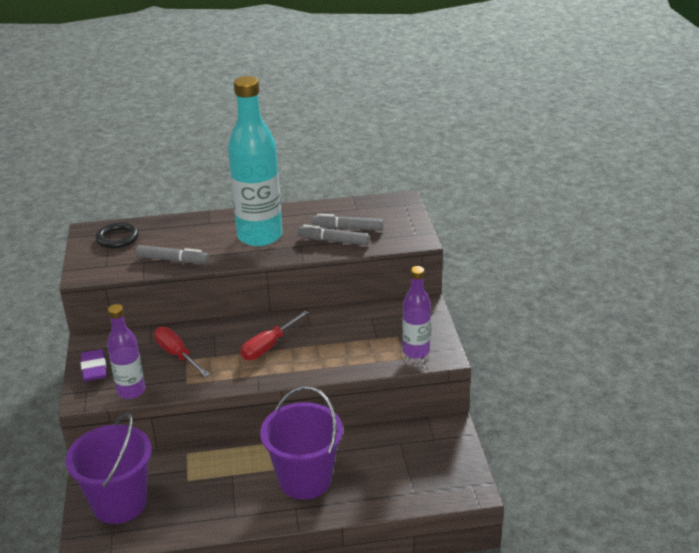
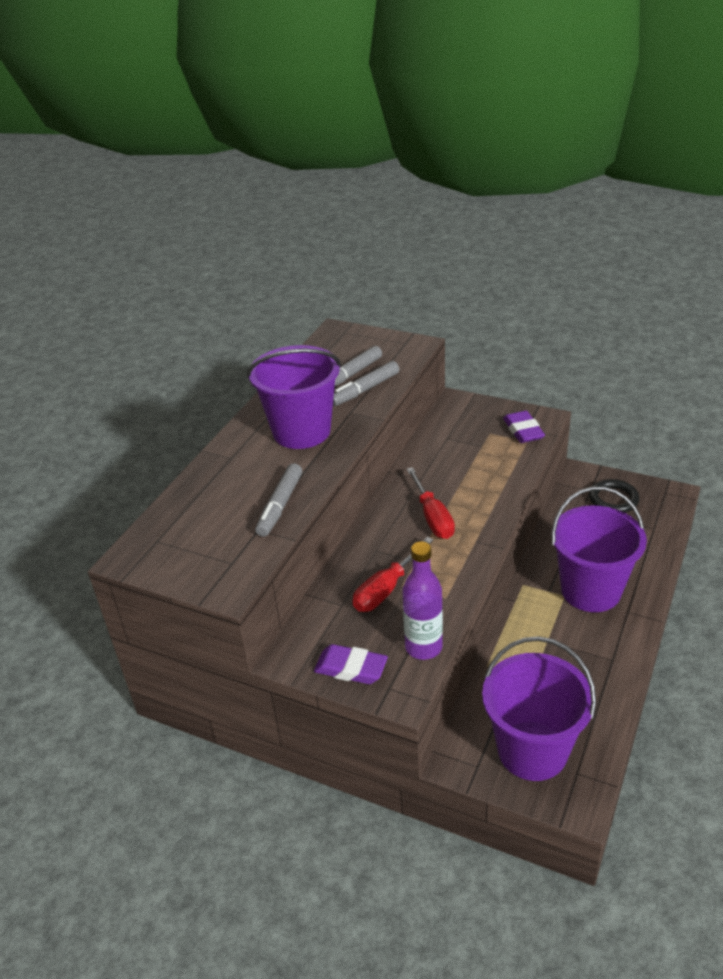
camera: 55 degrees left, 5 degrees up
black ring [96,222,139,249] -> black ring moved to [589,479,639,513]
grey marker [136,245,209,263] -> grey marker turned 150 degrees clockwise [255,463,302,537]
red screwdriver [154,326,210,377] -> red screwdriver turned 45 degrees counterclockwise [353,537,434,612]
turquoise bottle [228,76,283,246] -> purple bucket [247,345,341,449]
purple bottle [402,266,431,359] -> purple eraser [503,411,545,443]

